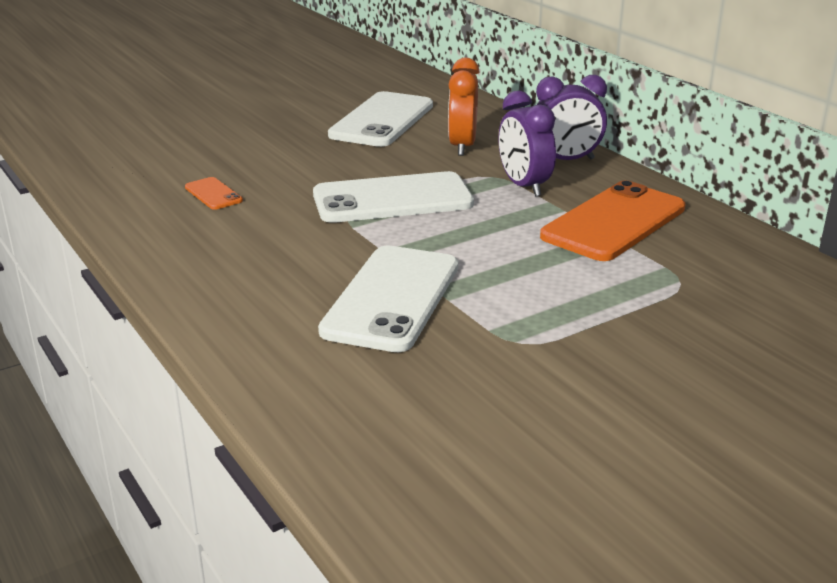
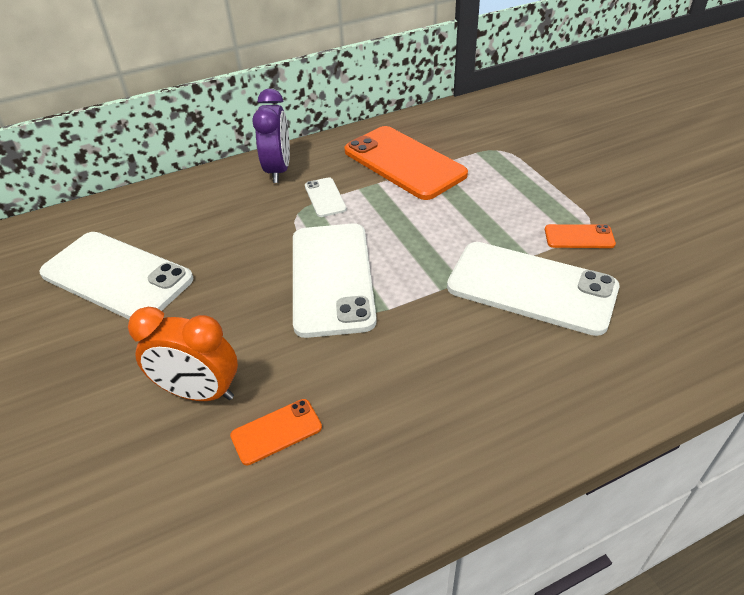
camera: 80 degrees left, 15 degrees up
orange clock [448,58,479,156] -> orange clock moved to [128,307,238,401]
purple clock [499,91,556,196] -> white phone [305,177,347,217]
none -> orange phone [545,224,616,248]

